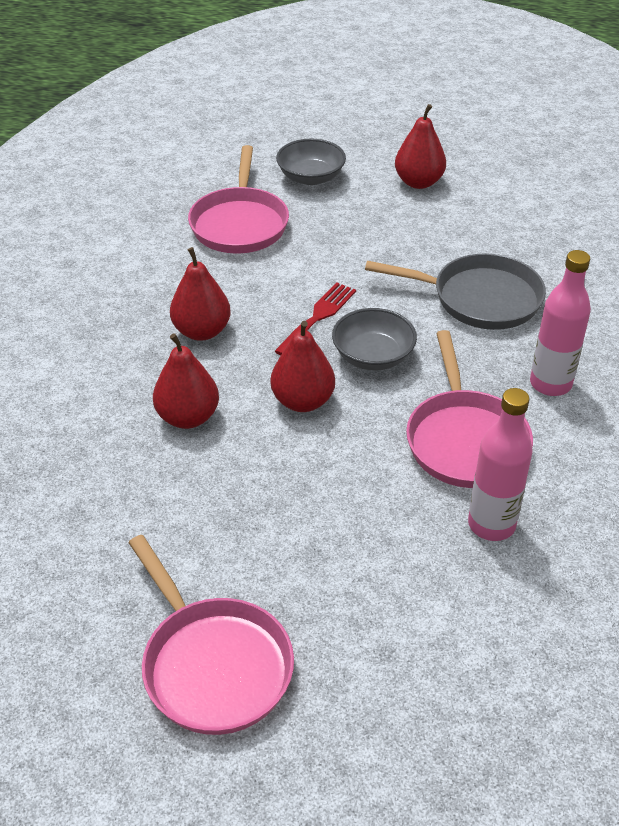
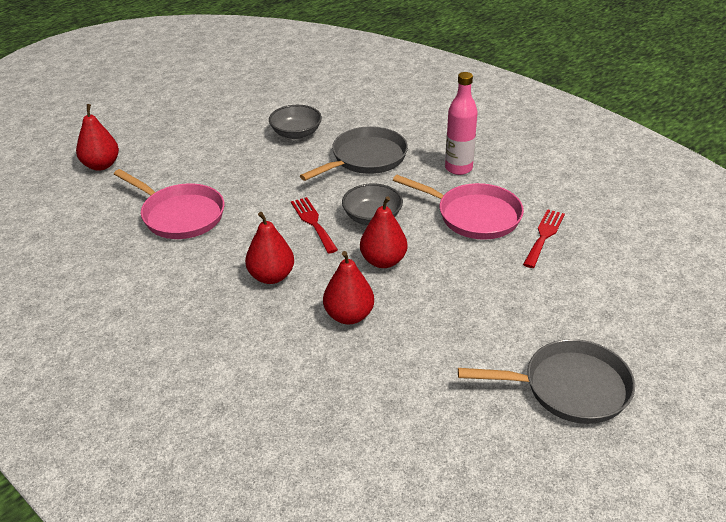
camera: 55 degrees left, 5 degrees down
pink pan [129,535,294,735] -> grey pan [458,339,635,424]
grey bowl [276,139,346,185] -> grey bowl moved to [269,105,322,139]
red pear [395,104,446,189] -> red pear moved to [76,104,119,171]
pink bottle [468,388,533,541] -> red fork [523,209,565,268]

